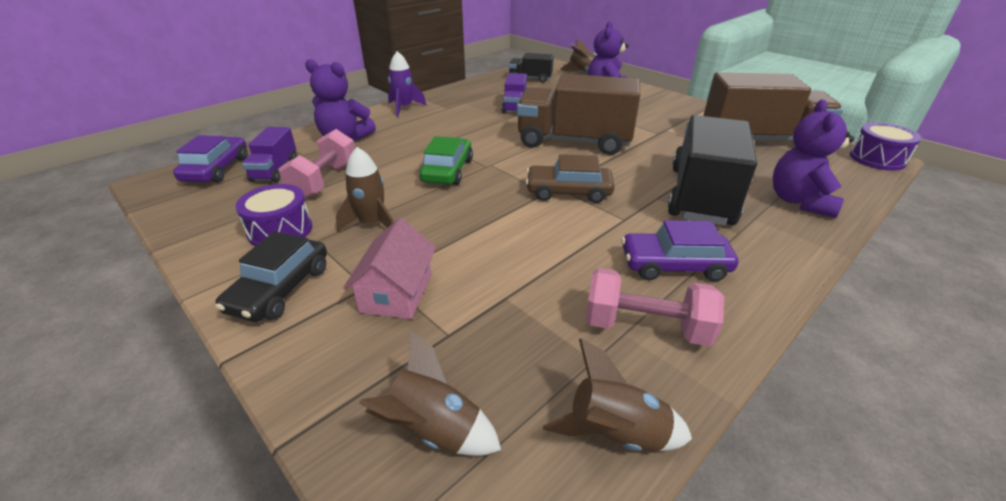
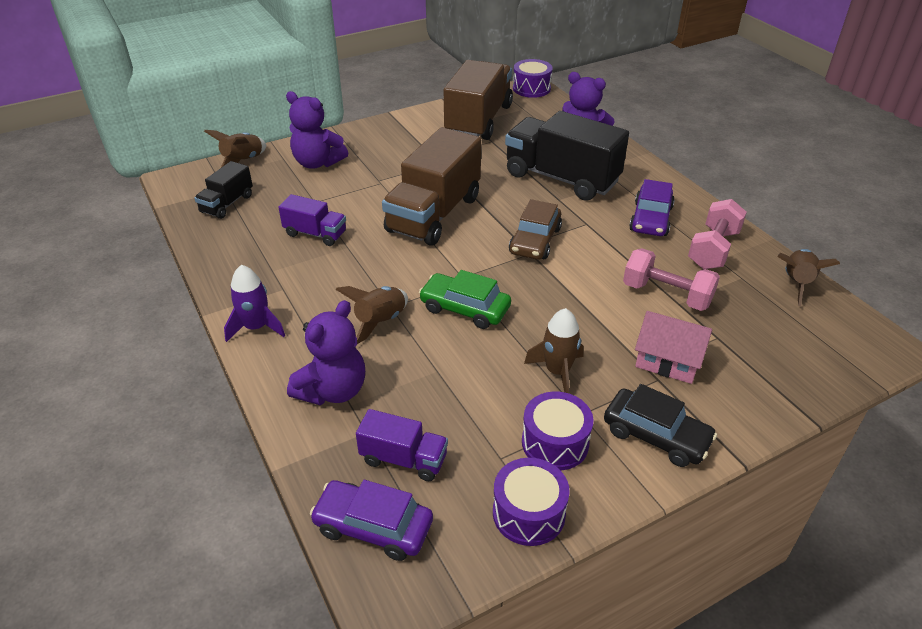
camera: 75 degrees left, 5 degrees up
pink dumbbell [279,129,355,199] -> pink dumbbell moved to [623,248,720,311]
brown rocket [359,331,501,456] -> brown rocket moved to [336,286,408,344]
none -> purple drum [493,458,570,546]

